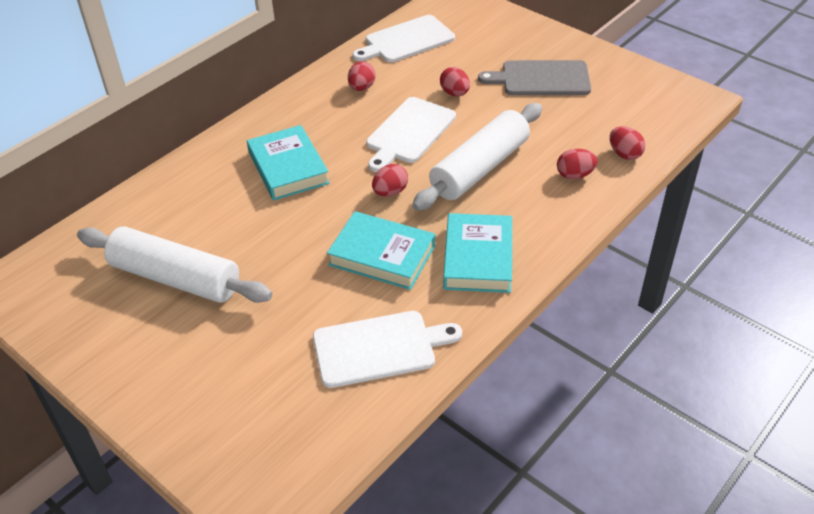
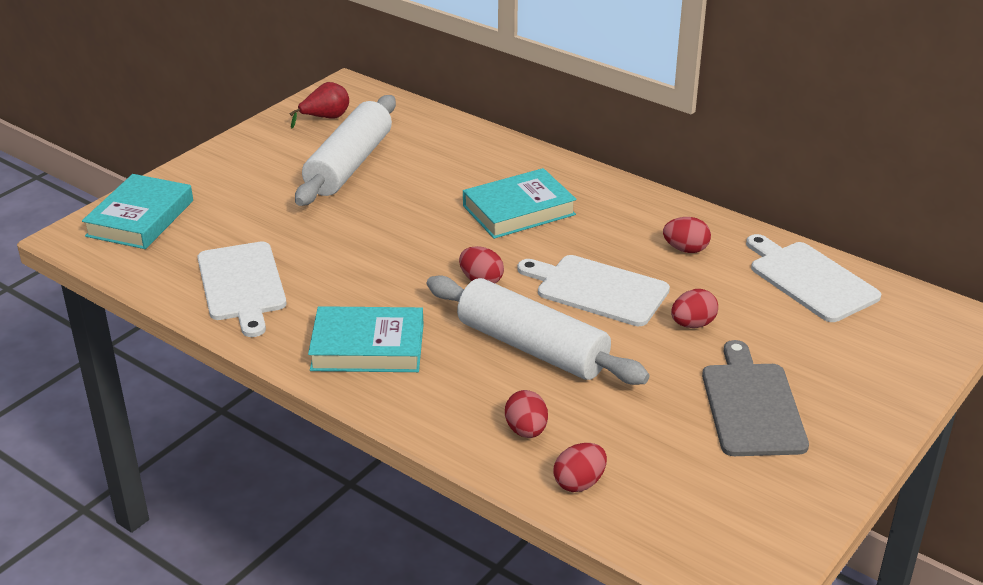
camera: 85 degrees right, 10 degrees down
turquoise book [327,211,435,290] -> turquoise book moved to [82,174,193,249]
none -> red pear [289,82,349,129]

